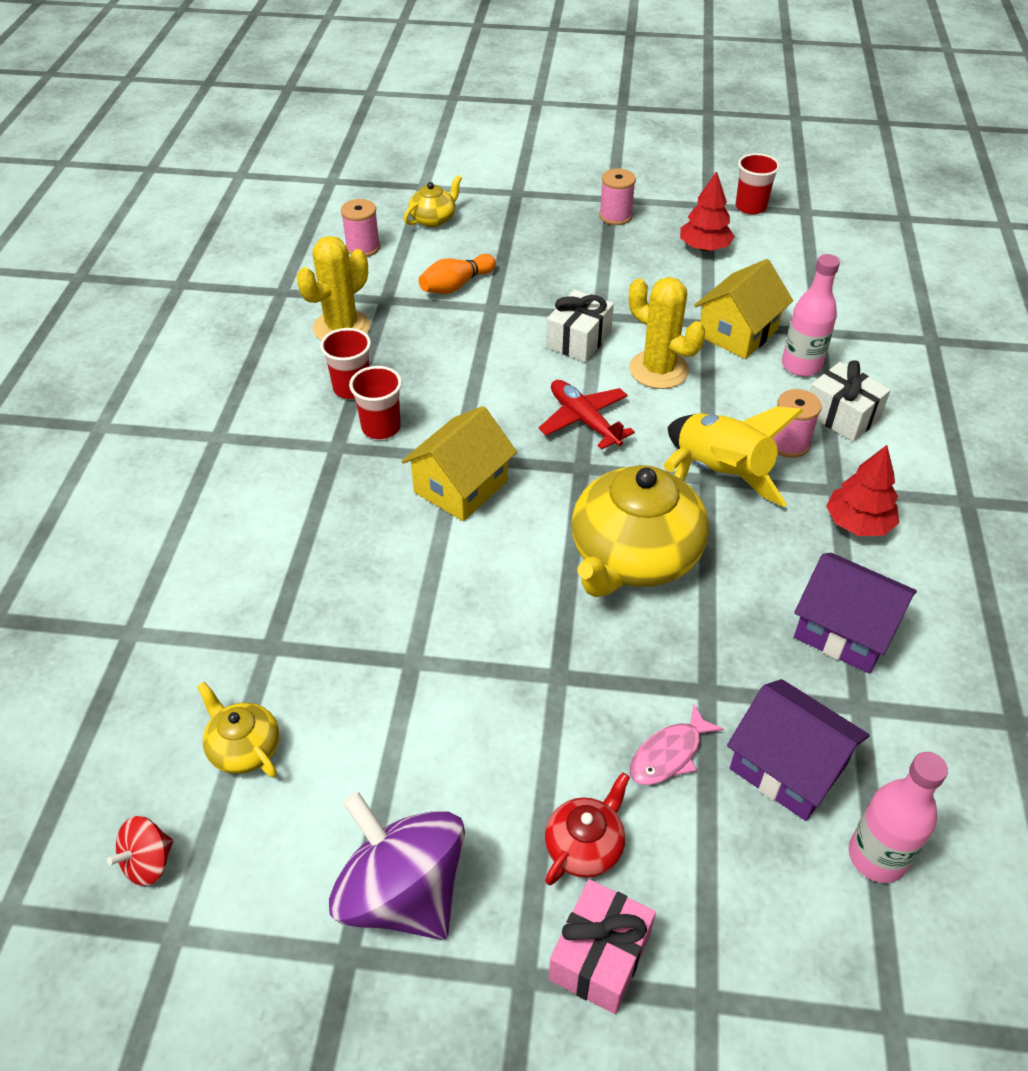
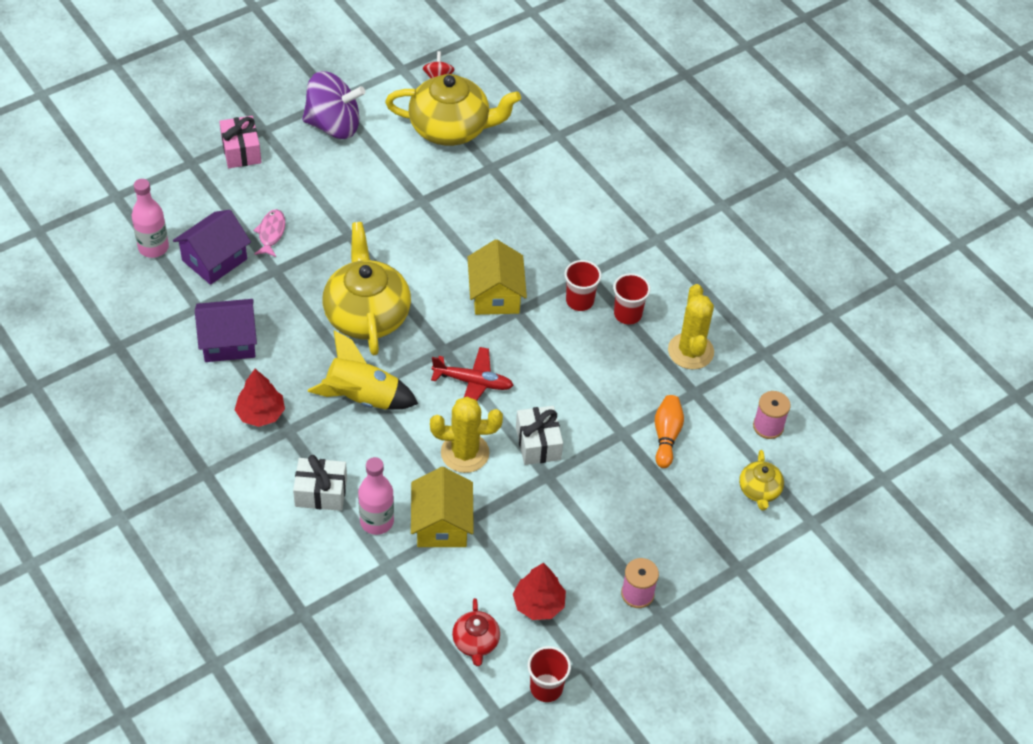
camera: 135 degrees right, 5 degrees up
yellow teapot [197,682,280,777] -> yellow teapot [385,74,521,146], size x2.08
red teapot [545,772,630,885] -> red teapot moved to [452,598,500,666]
purple house [727,679,870,821] -> purple house turned 45 degrees counterclockwise [173,210,251,285]
pink spool [772,389,822,458] -> none

